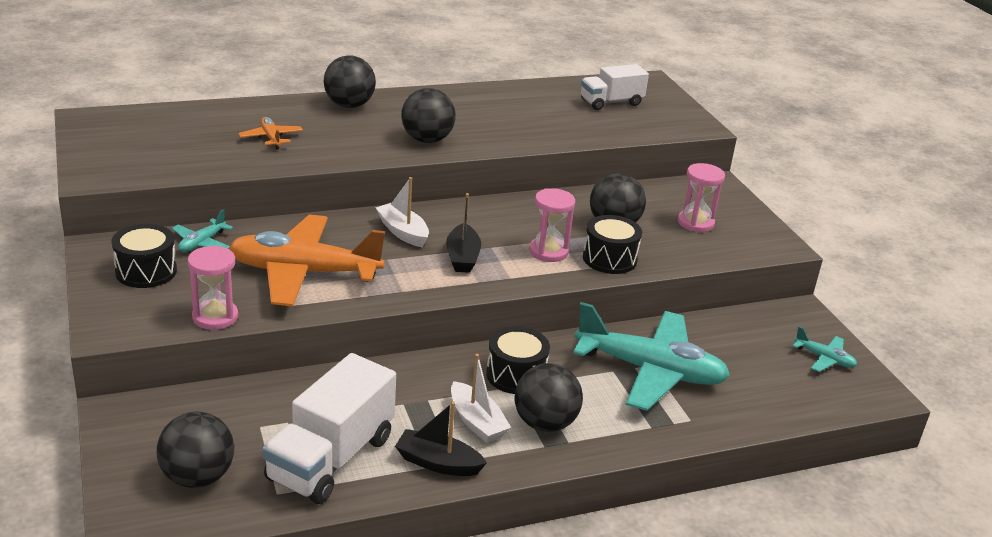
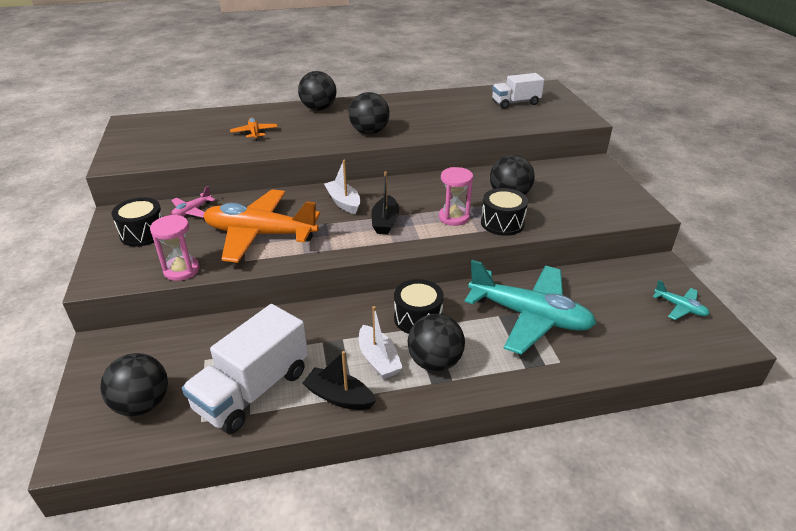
camera: 10 degrees right, 5 degrees up
turquoise plane [172,209,233,252] -> pink plane [170,186,216,218]
pink hourglass [678,163,725,232] -> none

